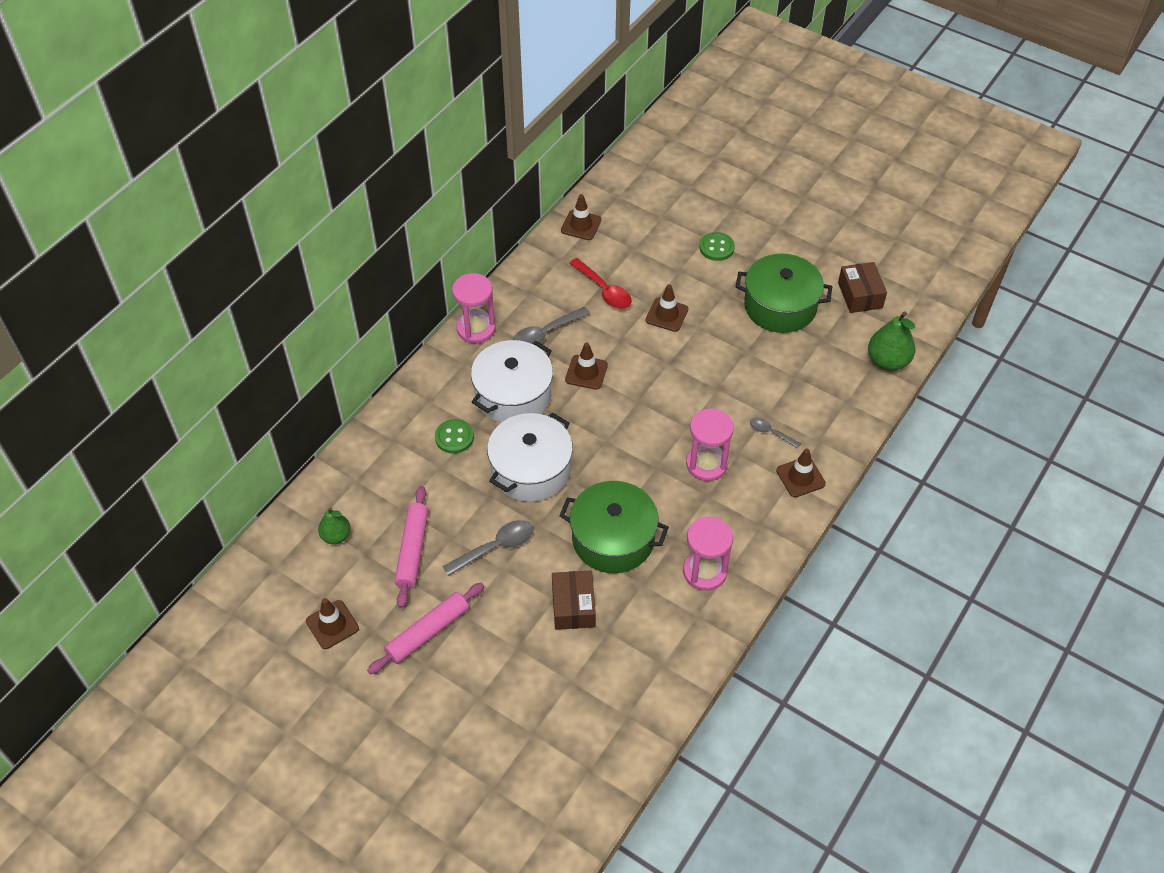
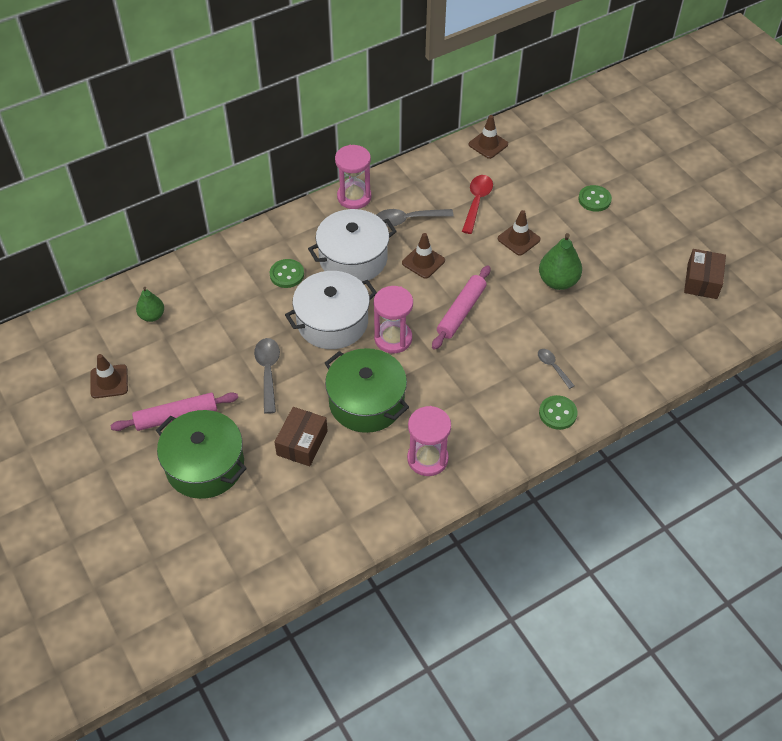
camera: 25 degrees right, 0 degrees up
pink rolling pin [395,486,429,608] -> pink rolling pin moved to [432,266,490,350]
grey spoon [443,520,533,576] -> grey spoon turned 90 degrees counterclockwise [254,338,280,414]
red spoon [569,258,632,309] -> red spoon turned 150 degrees counterclockwise [462,175,493,234]
pink hourglass [686,408,734,481] -> pink hourglass moved to [374,286,413,353]
green pot [736,254,832,333] -> green pot moved to [156,410,247,499]
brown traffic cone [776,448,826,497] -> green button [539,395,577,430]
green pear [868,311,915,371] -> green pear moved to [539,233,582,290]

